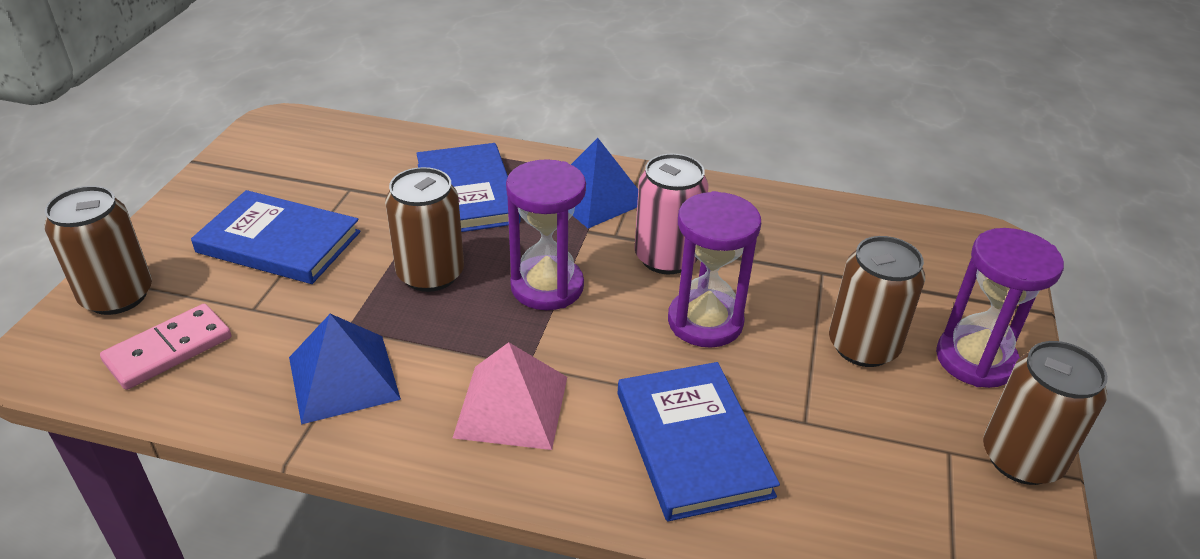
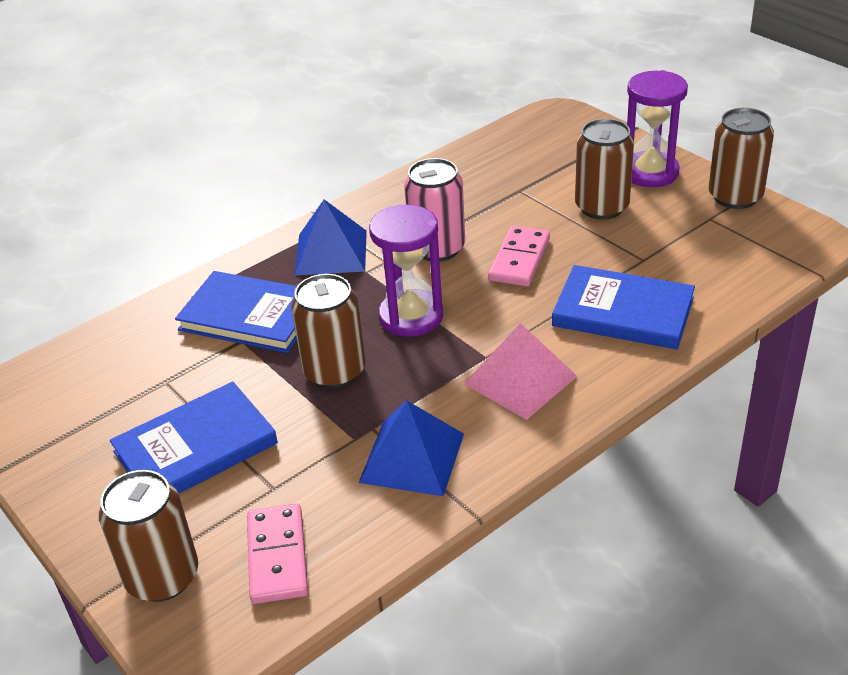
camera: 50 degrees left, 0 degrees up
purple hourglass [668,191,761,348] -> pink domino [488,226,550,287]

